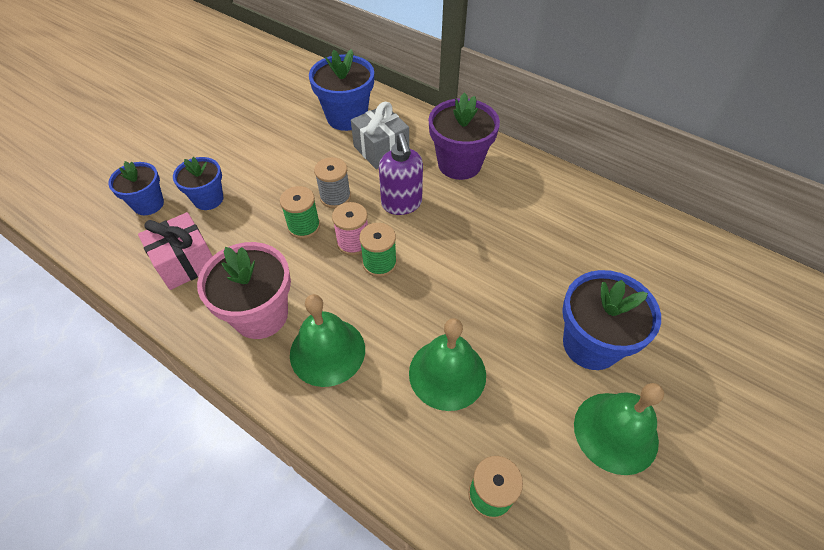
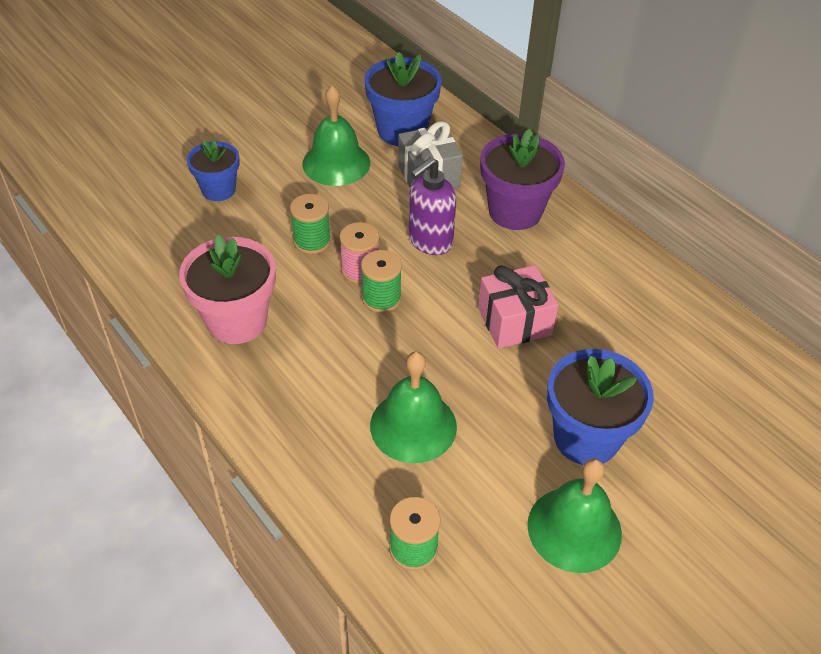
camera: 15 degrees right, 5 degrees down
blue flower pot [108,161,164,215] -> none
pink gift [138,212,213,290] -> pink gift moved to [478,265,558,349]
green bell [290,294,365,387] -> green bell moved to [302,85,370,186]
grey spool [314,157,351,208] -> none
purple soap dispenser [379,133,423,215] -> purple soap dispenser turned 45 degrees clockwise [409,157,457,255]

